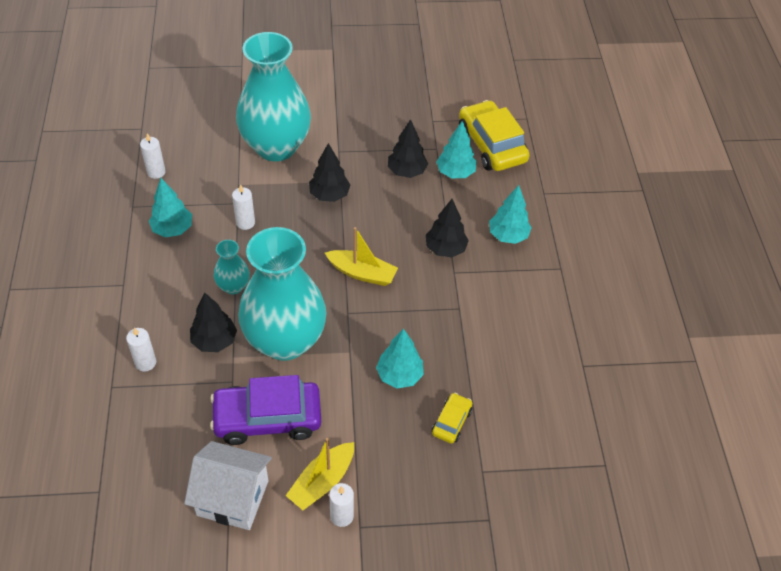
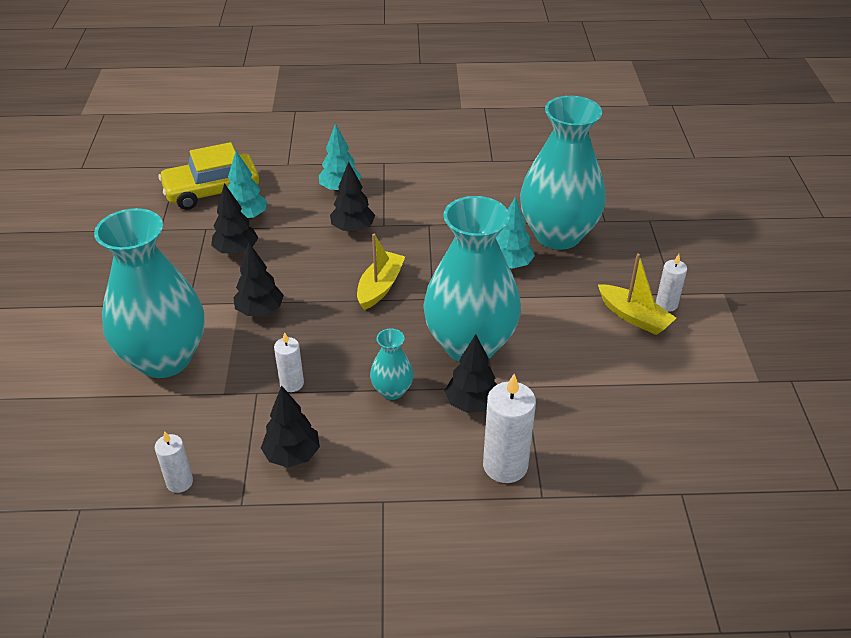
camera: 85 degrees left, 10 degrees down
white candle [126,327,156,372] -> white candle [483,374,536,483], size x1.72
turquoise tree [149,178,192,237] -> black tree [261,386,320,467]
white house [184,441,272,530] -> none
purple car [210,375,321,445] -> none
yellow car [432,393,472,444] -> turquoise vase [520,96,606,250]

